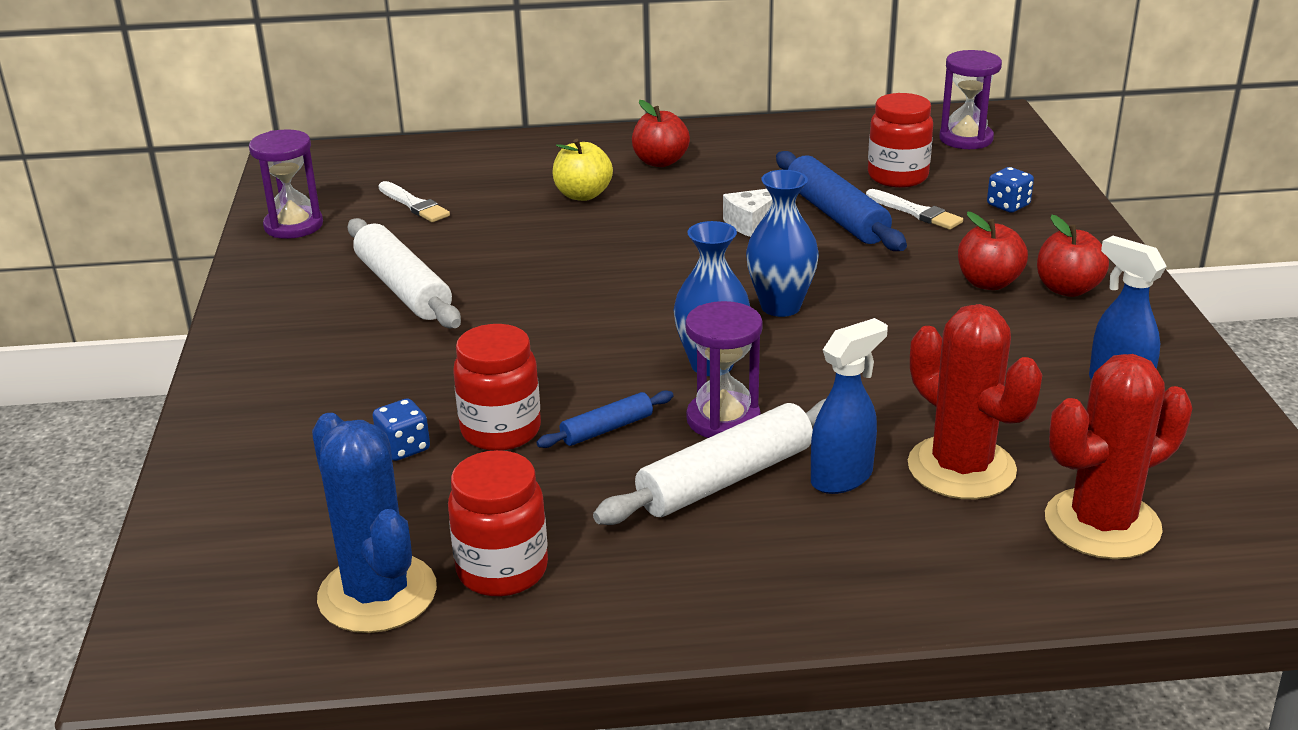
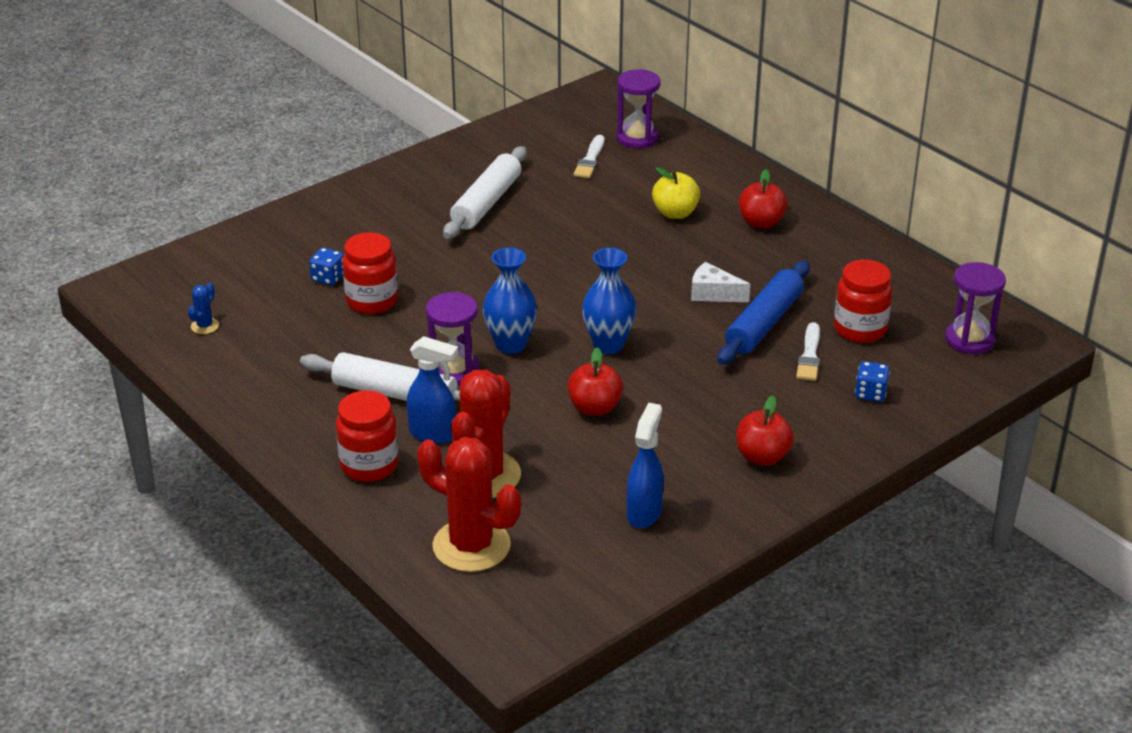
camera: 55 degrees right, 5 degrees up
purple hourglass [249,129,323,239] -> purple hourglass moved to [616,69,661,149]
blue cactus [312,413,437,633] -> blue cactus [188,282,219,334], size x0.42
red jar [448,450,548,597] -> red jar moved to [336,390,398,482]
blue rolling pin [536,390,674,448] -> none
red apple [958,212,1028,290] -> red apple moved to [568,347,623,416]

